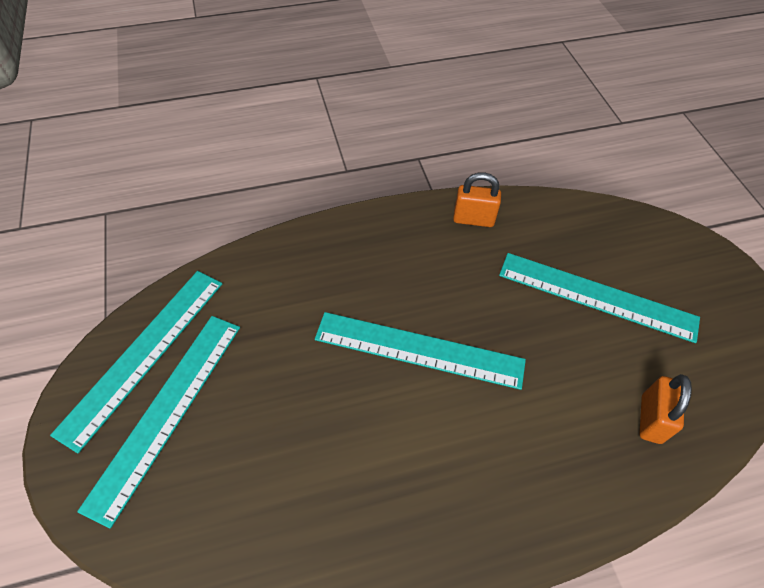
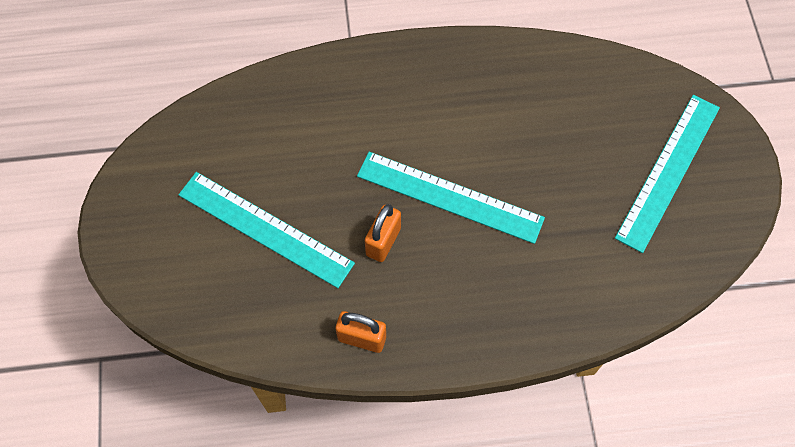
camera: 170 degrees left, 10 degrees up
turquoise ruler [50,271,222,453] -> none
orange padlock [639,374,692,444] -> orange padlock moved to [365,204,401,262]

